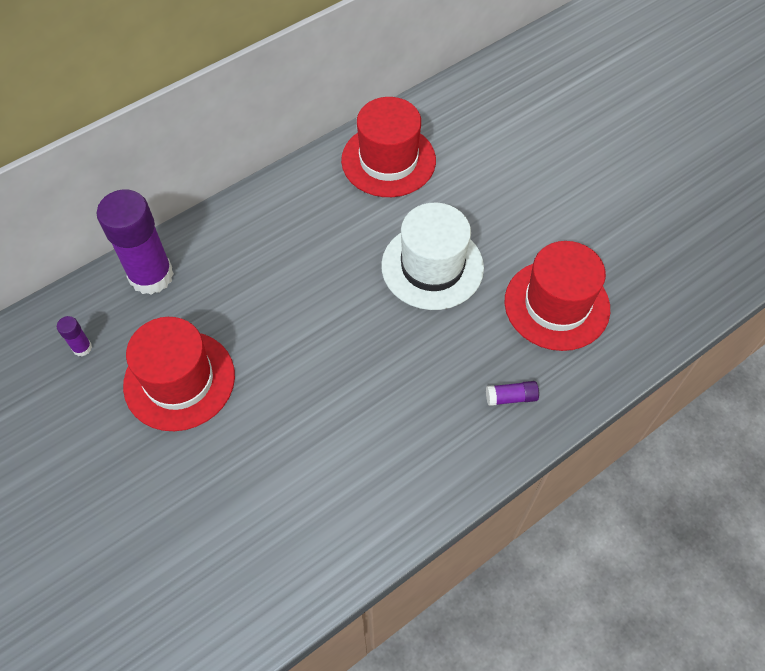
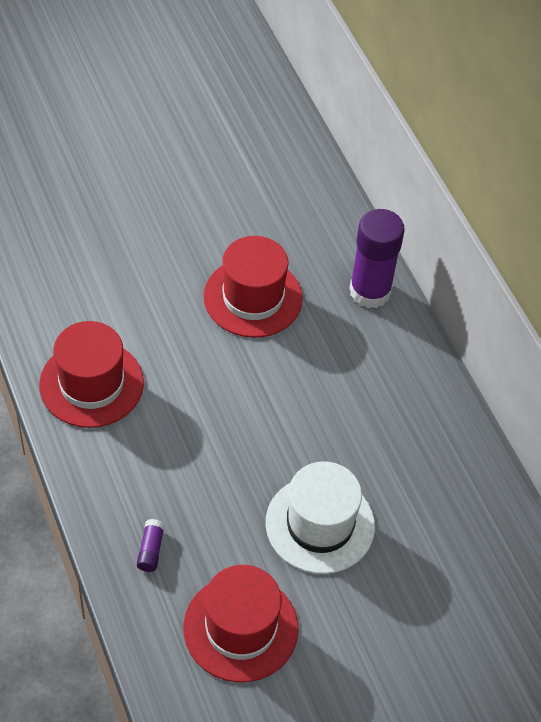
camera: 100 degrees right, 5 degrees down
purple glue stick [57,316,92,356] -> none
red hat [341,97,436,197] -> red hat moved to [39,321,144,428]

